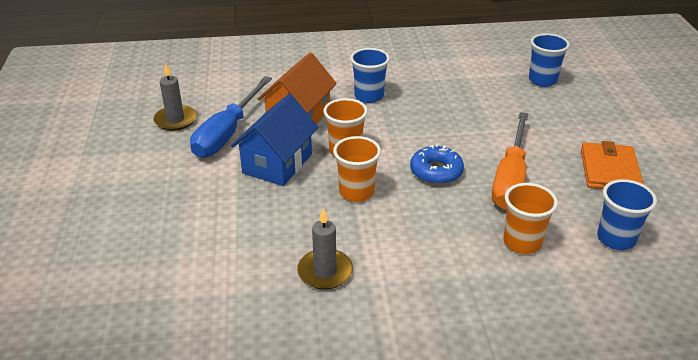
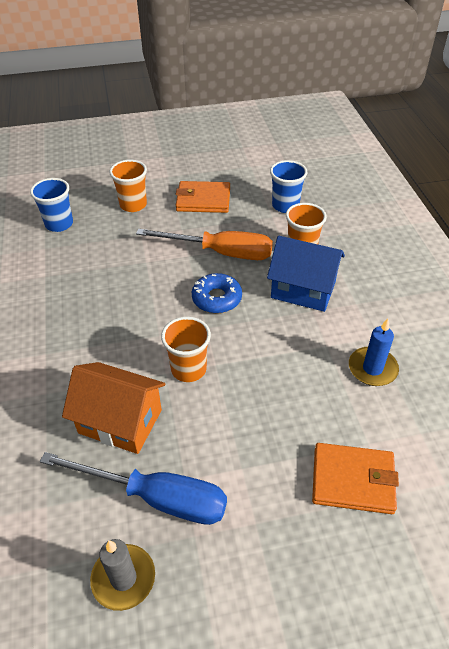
camera: 95 degrees left, 10 degrees up
blue house [231,94,318,186] -> blue house moved to [267,236,345,312]
grey candle [297,208,353,289] -> blue candle [349,318,399,386]
orange cup [333,136,381,202] -> orange cup moved to [109,160,147,212]
blue cup [350,48,390,103] -> none
none -> orange wallet [312,443,399,514]

